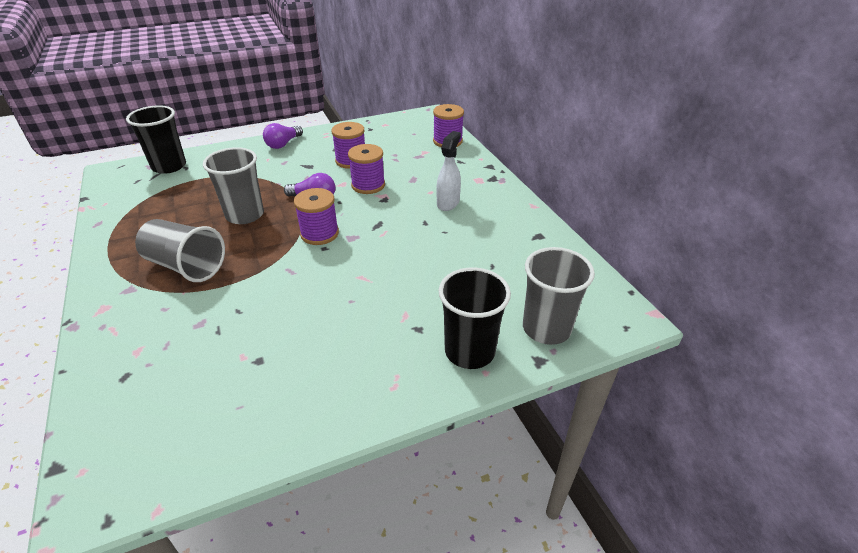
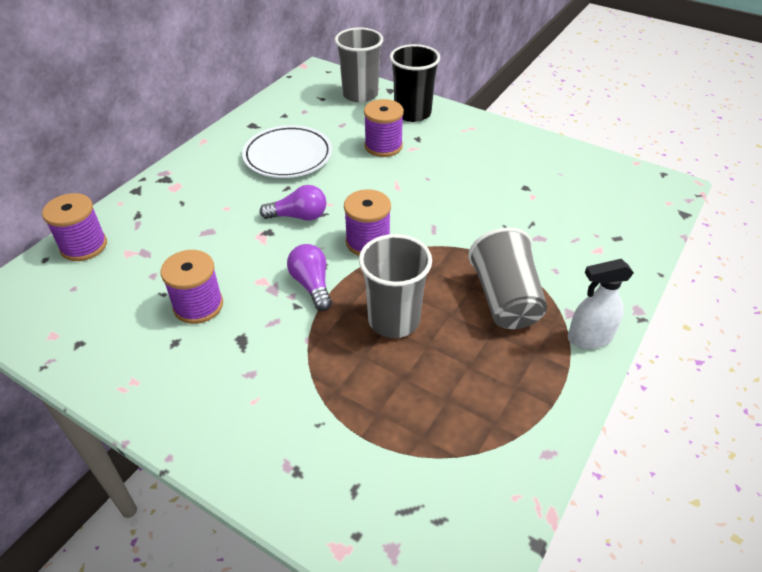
camera: 125 degrees left, 5 degrees up
black cup [126,105,186,174] -> none
purple light bulb [263,123,303,149] -> purple light bulb moved to [260,185,326,221]
purple spool [348,144,385,194] -> purple spool moved to [364,99,404,157]
white spray bottle [437,131,461,211] -> white spray bottle moved to [568,259,634,349]
none -> white plate [242,125,332,178]

